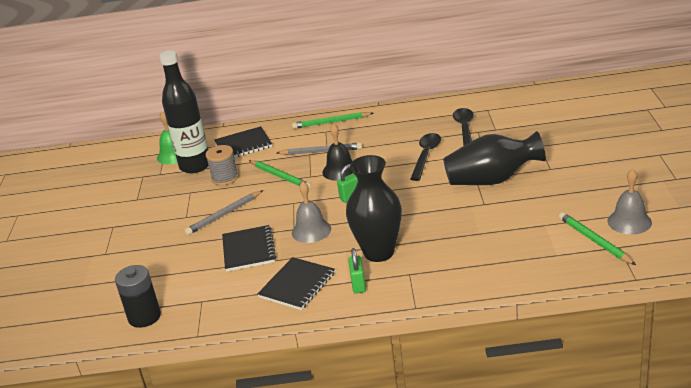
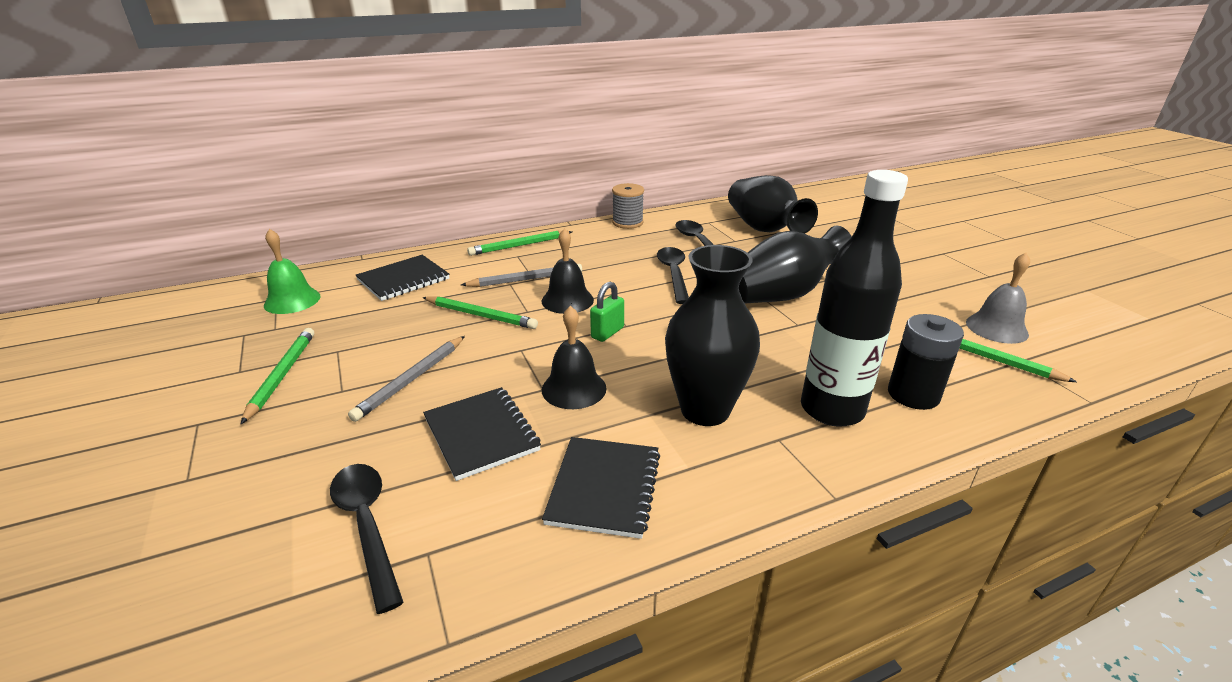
camera: 25 degrees left, 0 degrees up
black battery [115,265,161,328] -> black battery moved to [888,314,964,410]
black bottle [159,50,209,173] -> black bottle moved to [801,170,908,427]
grey spool [206,145,239,186] -> grey spool moved to [612,183,644,229]
grey bell [292,181,331,243] -> black bell [542,306,606,409]
green padlock [348,248,366,294] -> none
none -> green pencil [241,328,314,424]
none -> black spoon [330,464,404,614]
none -> black vase [728,175,818,233]

